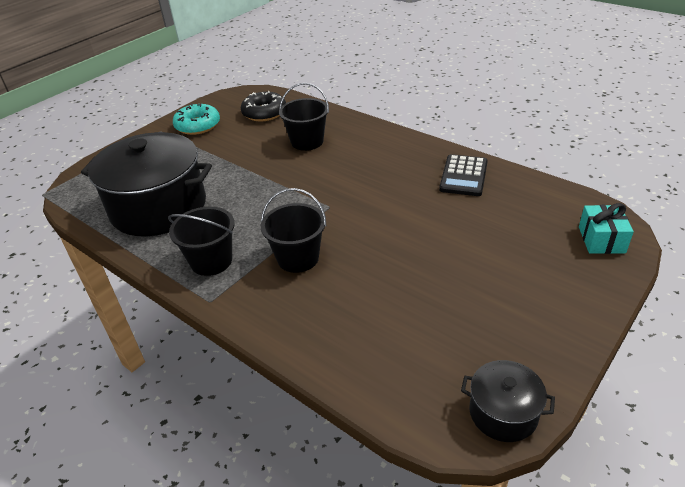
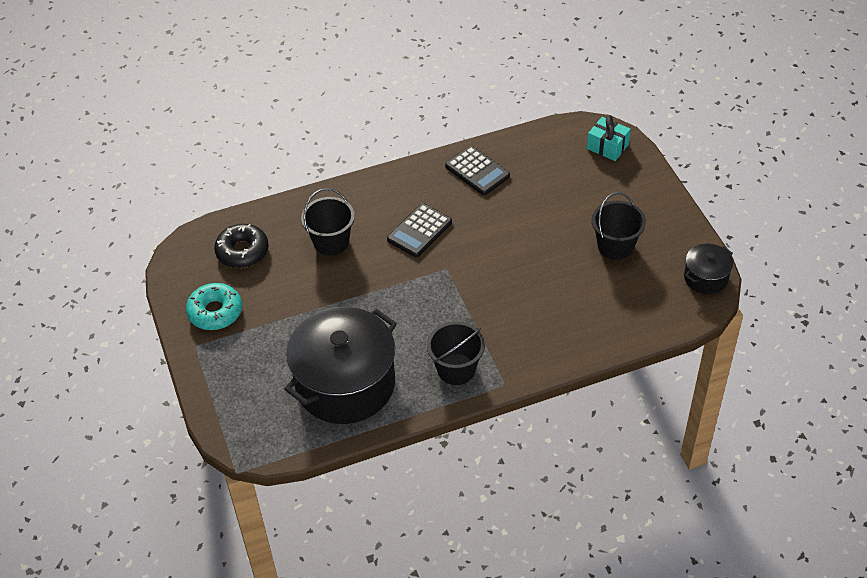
camera: 60 degrees left, 10 degrees up
black bucket [261,188,326,273] -> black bucket moved to [592,192,646,260]
none -> black calculator [387,203,452,258]

